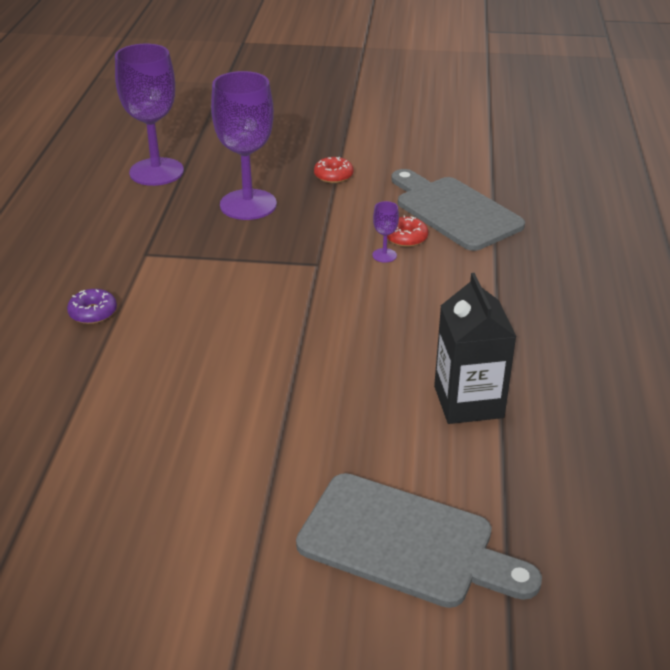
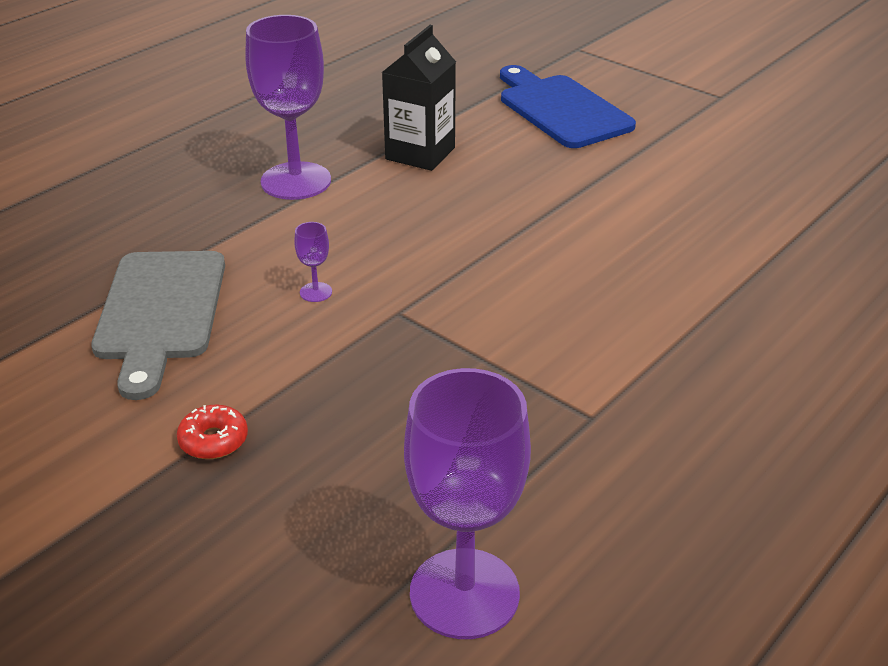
camera: 145 degrees left, 0 degrees up
purple donut [67,289,117,324] -> none
purple goblet [211,71,277,220] -> purple goblet moved to [245,15,331,200]
grey cutting board [296,473,542,608] -> blue cutting board [500,65,636,148]
red donut [387,215,428,247] -> none

